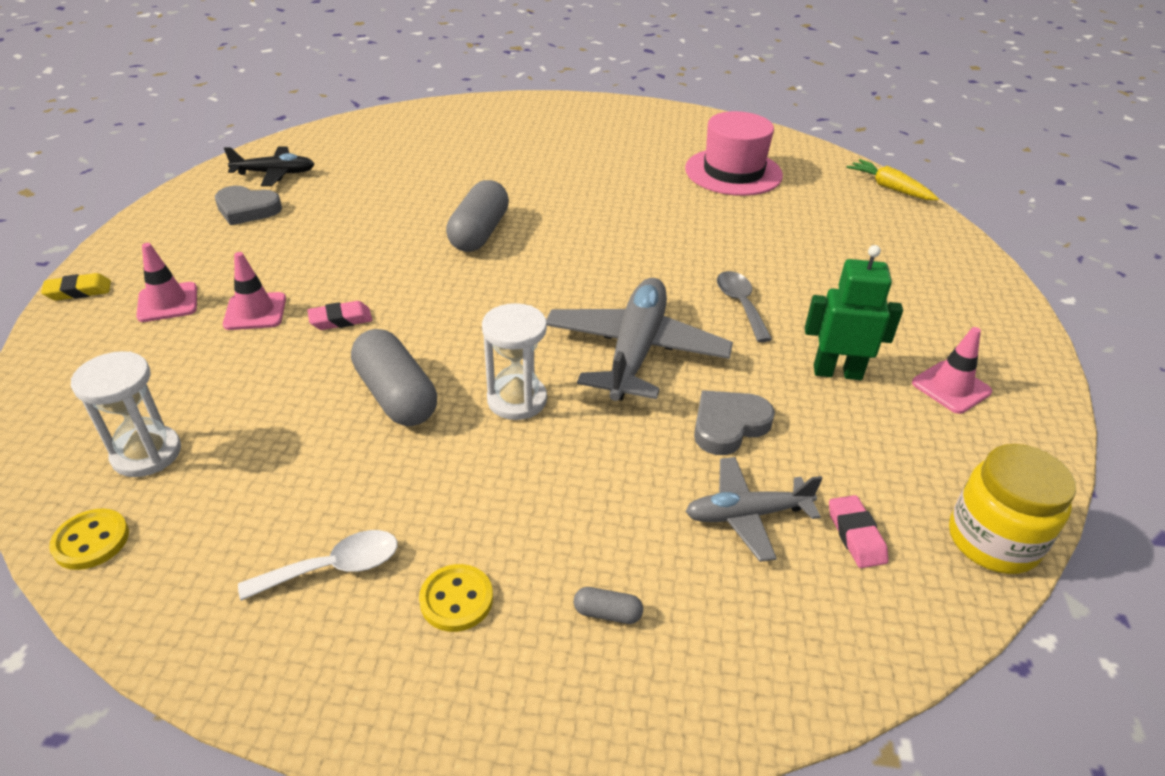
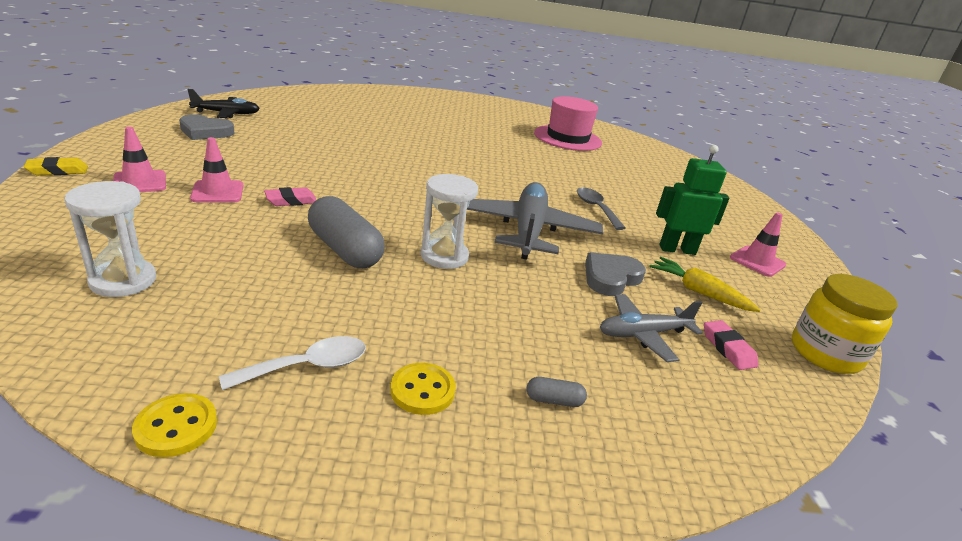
camera: 10 degrees left, 10 degrees down
yellow button [49,509,129,570] -> yellow button moved to [132,393,217,457]
grey capsule [446,180,509,252] -> none
yellow carrot [846,159,939,200] -> yellow carrot moved to [649,257,760,312]

